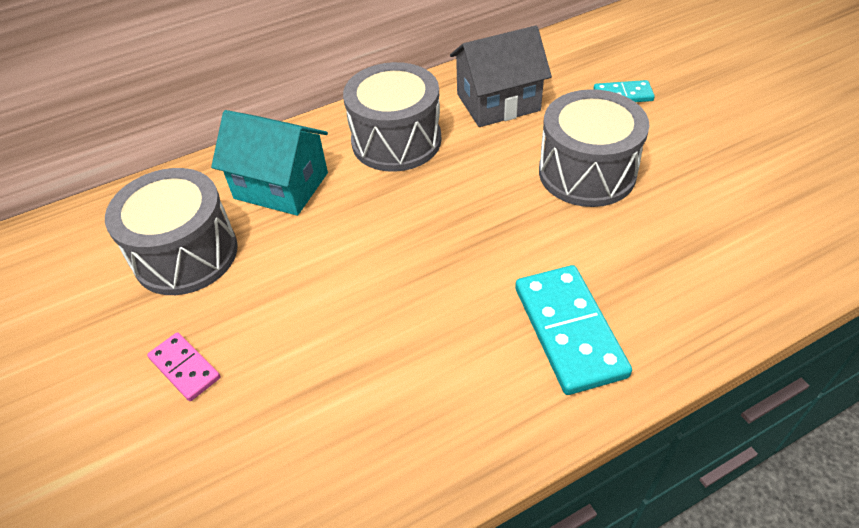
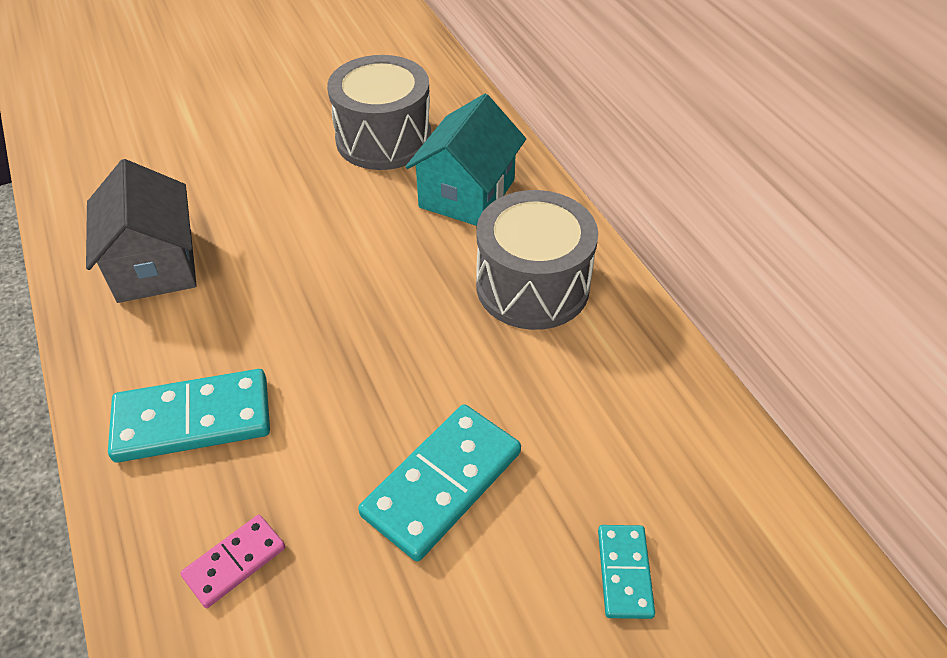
camera: 90 degrees right, 0 degrees up
pink domino [147,332,221,401] -> pink domino moved to [180,515,285,608]
grey house [450,25,552,127] -> grey house moved to [86,159,197,303]
grey drum [539,89,650,207] -> turquoise domino [358,404,521,562]

